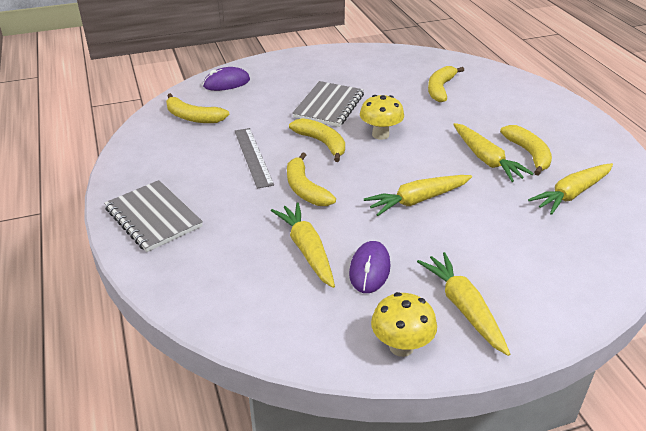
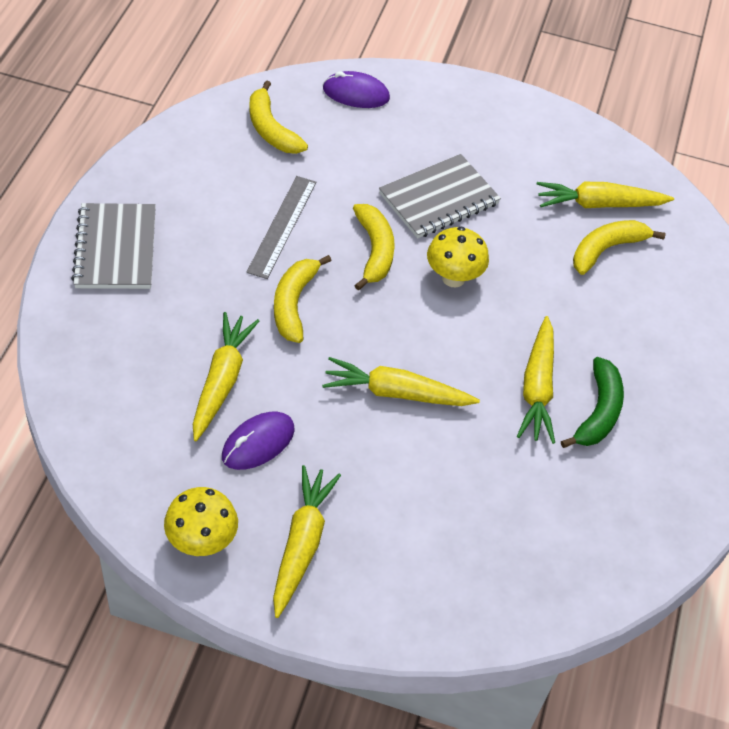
camera: 30 degrees right, 15 degrees up
yellow banana [500,125,552,175] -> green banana [561,357,624,448]
yellow carrot [528,163,613,215] -> yellow carrot moved to [537,182,674,208]

